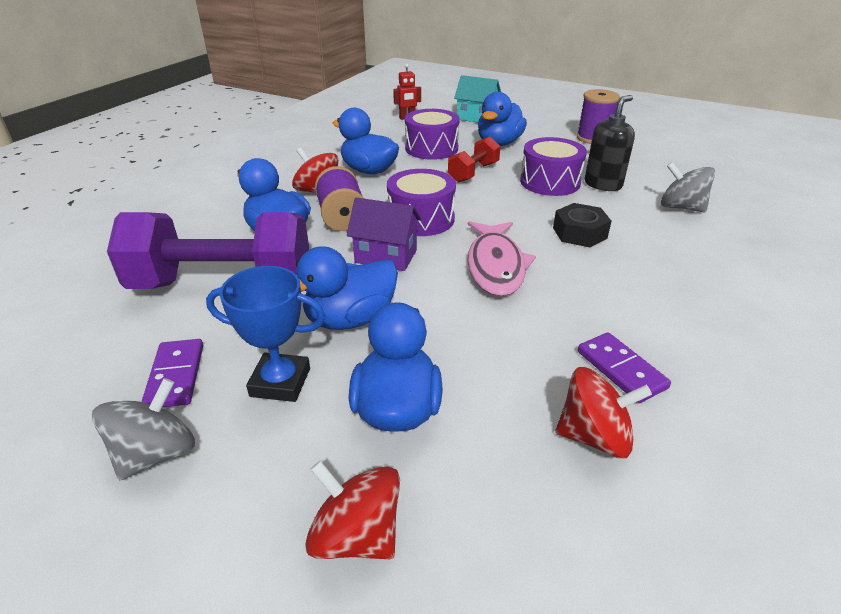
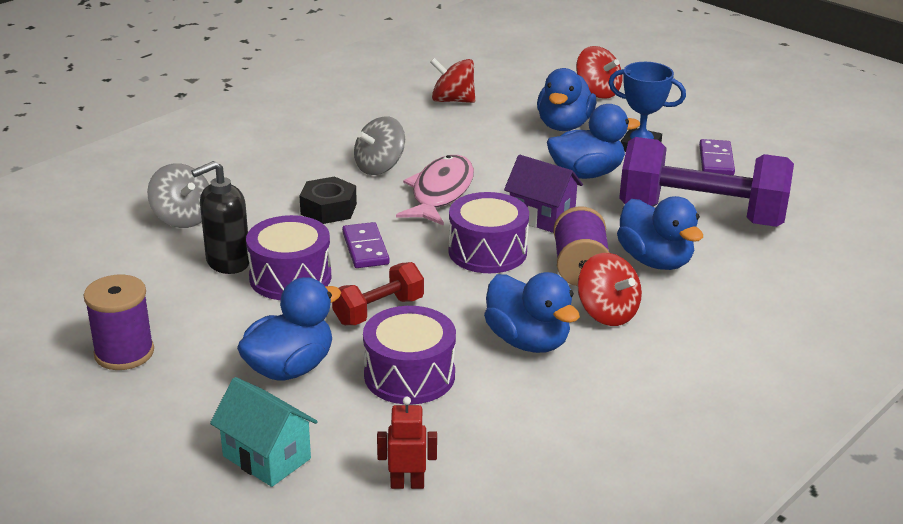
camera: 165 degrees left, 5 degrees down
grey spinning top [92,378,195,480] -> grey spinning top moved to [354,116,405,175]
purple domino [578,332,671,403] -> purple domino moved to [342,222,390,268]

